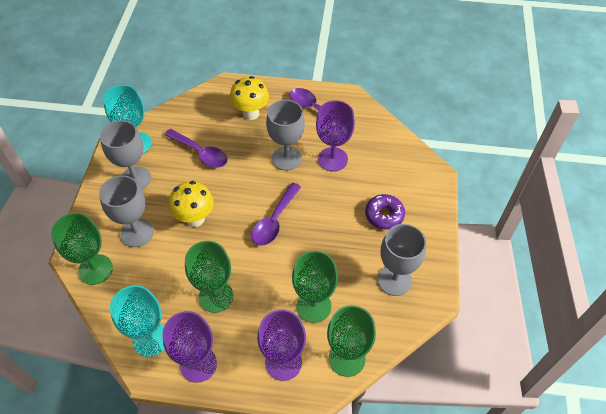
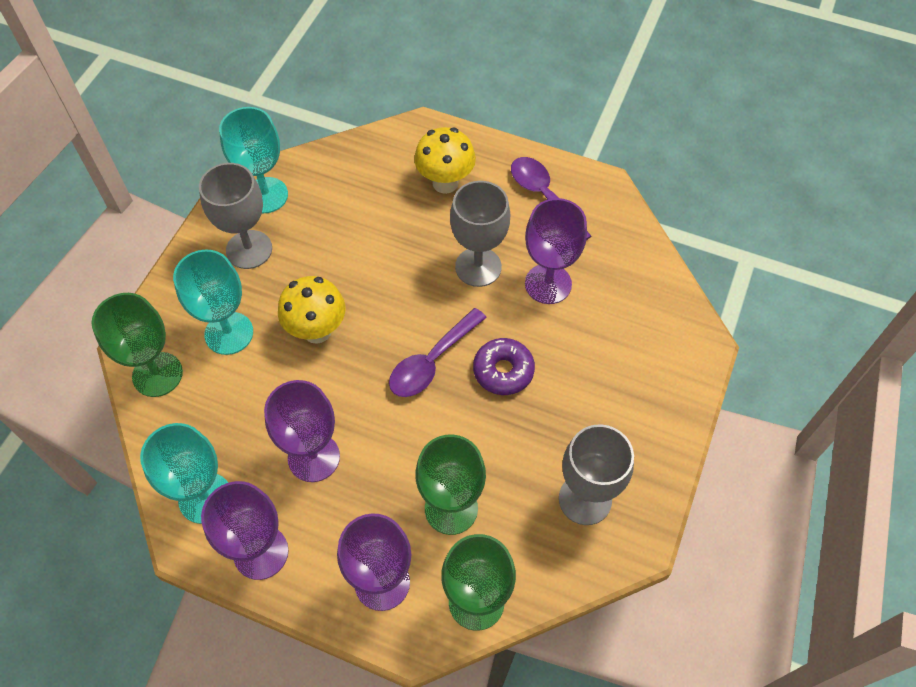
camera: 15 degrees right, 5 degrees up
grey goblet [99,175,153,247] -> turquoise goblet [173,250,253,355]
purple spoon [165,129,228,168] -> none
green goblet [185,241,233,313] -> purple goblet [264,380,340,482]
purple donut [365,194,405,229] -> purple donut moved to [473,338,535,395]

